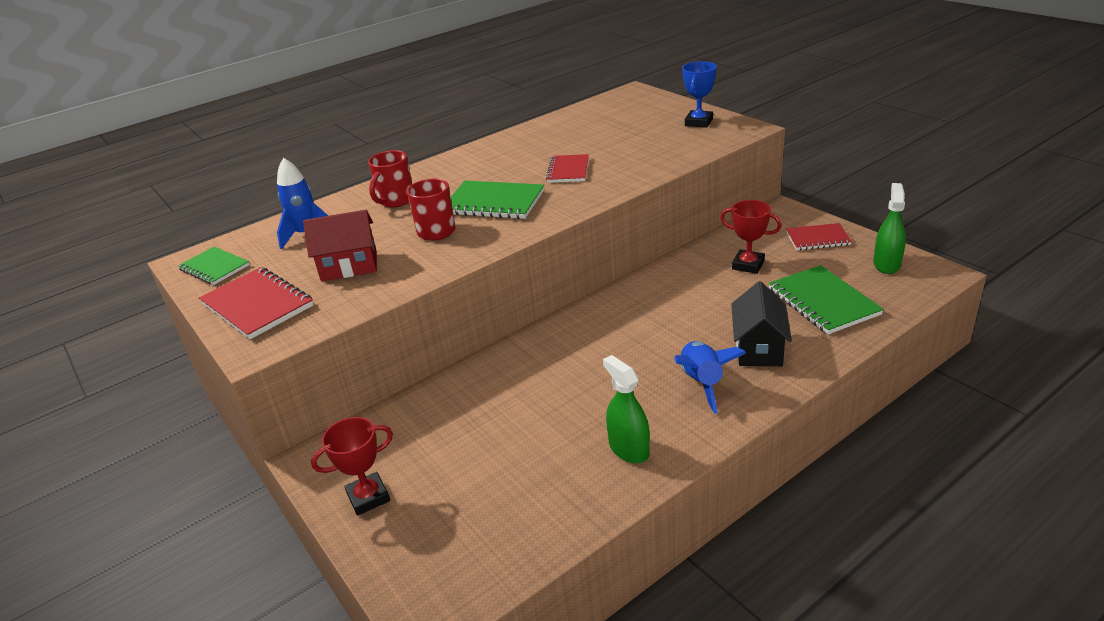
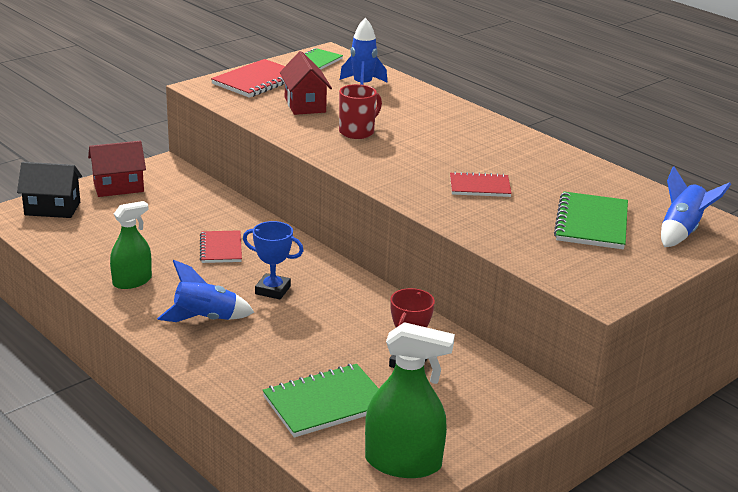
camera: 80 degrees right, 5 degrees down
red trophy [311,417,393,516] -> red house [88,141,146,197]
red mug [368,150,412,208] -> none
green notebook [451,181,544,219] -> green notebook moved to [554,191,628,249]
blue trophy [682,61,717,128] -> blue trophy moved to [243,221,304,299]
black house [731,281,792,366] -> black house moved to [17,162,82,218]
red notebook [786,223,852,250] -> red notebook moved to [200,230,242,263]
green spray bottle [873,183,906,274] -> green spray bottle [365,322,455,478], size x1.52
none -> blue rocket [661,166,731,247]

